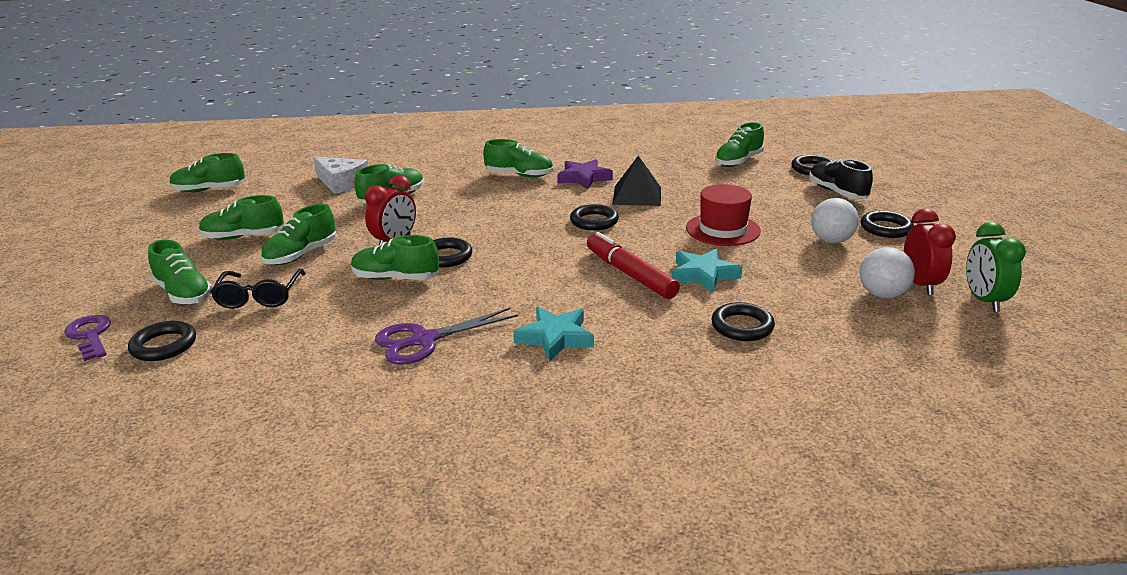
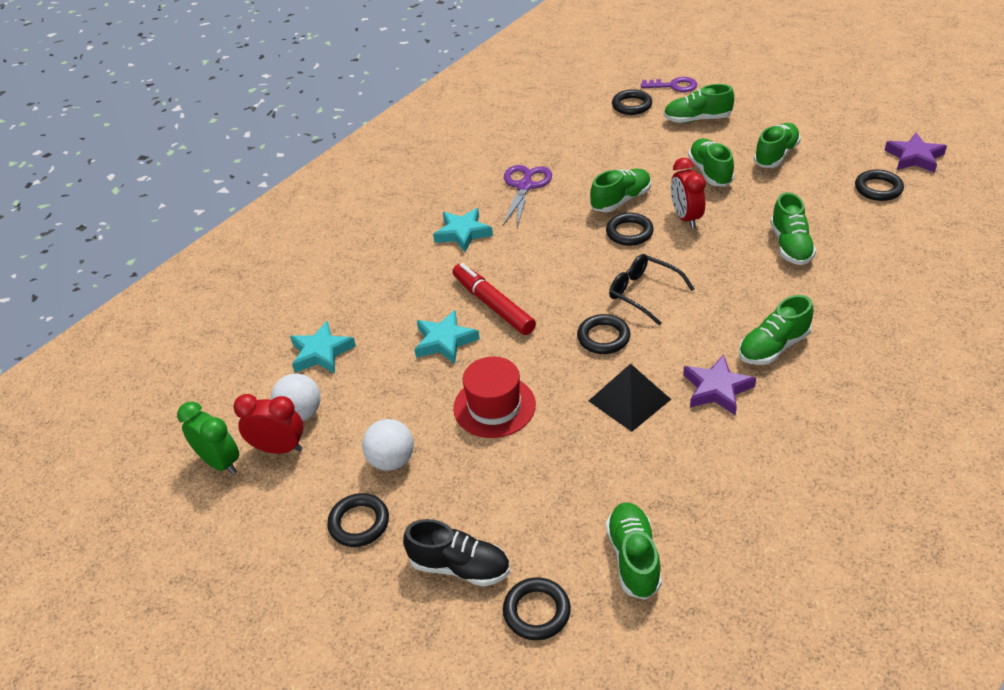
camera: 135 degrees right, 15 degrees up
green shoe [170,153,245,192] -> purple star [885,133,947,173]
black glasses [210,269,306,309] -> black glasses moved to [609,254,695,326]
white cheese [313,157,368,194] -> none
red marker [587,232,680,299] -> red marker turned 135 degrees counterclockwise [453,263,536,335]
black ring [711,302,775,341] -> black ring moved to [855,170,904,201]
red clock [904,209,956,295] -> red clock turned 150 degrees clockwise [233,394,304,454]
none -> turquoise star [290,321,356,374]

